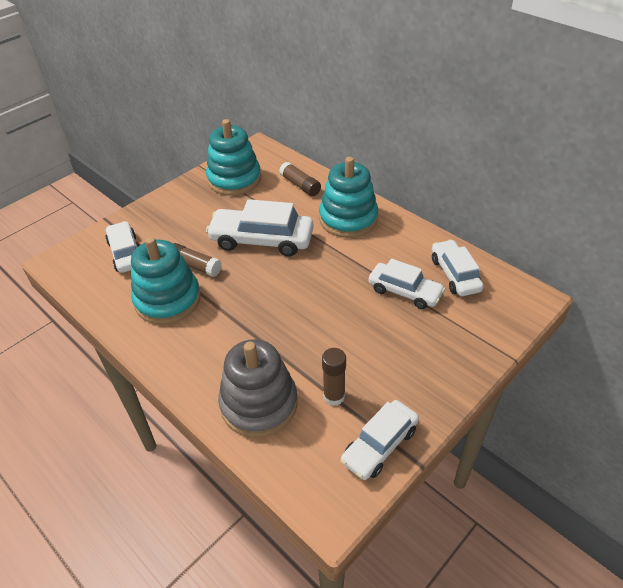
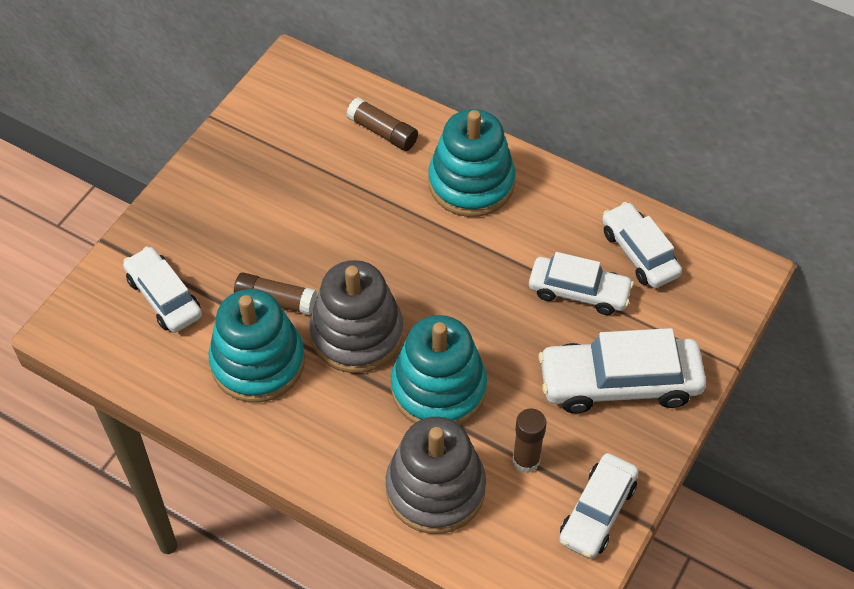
camera: 15 degrees left, 10 degrees up
turquoise stacking toy [206,119,261,196] -> turquoise stacking toy moved to [391,315,487,425]
white car [206,199,313,256] -> white car moved to [538,328,706,413]
none -> grey stacking toy [309,260,403,373]

